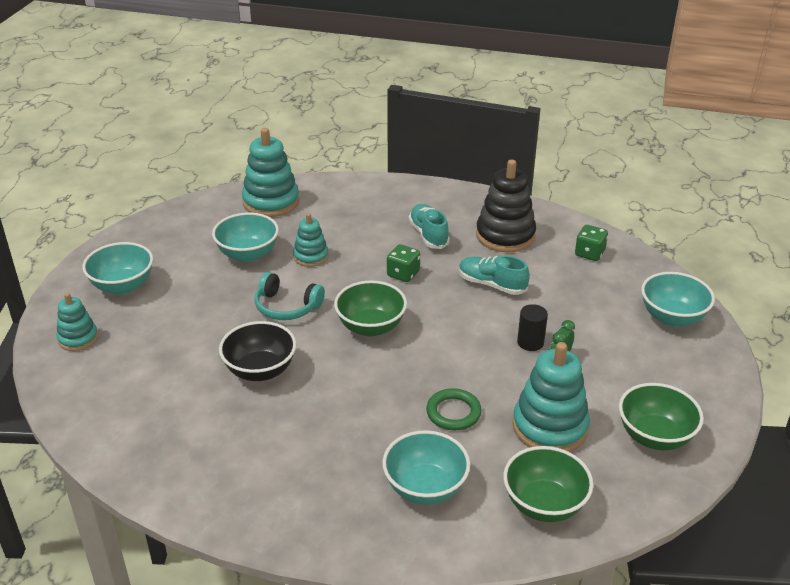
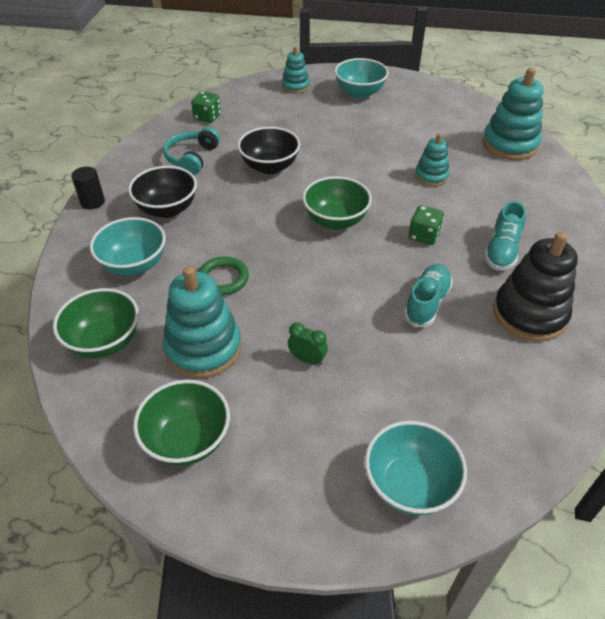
camera: 85 degrees right, 10 degrees up
turquoise bowl [212,213,279,262] -> none
turquoise headphones [254,272,325,320] -> turquoise headphones moved to [163,127,220,175]
turquoise shoe [409,204,450,249] -> turquoise shoe turned 135 degrees clockwise [484,201,526,270]
black cylinder [517,304,548,351] -> black cylinder moved to [71,166,105,210]
green dice [575,225,608,261] -> green dice moved to [191,91,221,123]
none -> black bowl [128,166,197,218]

